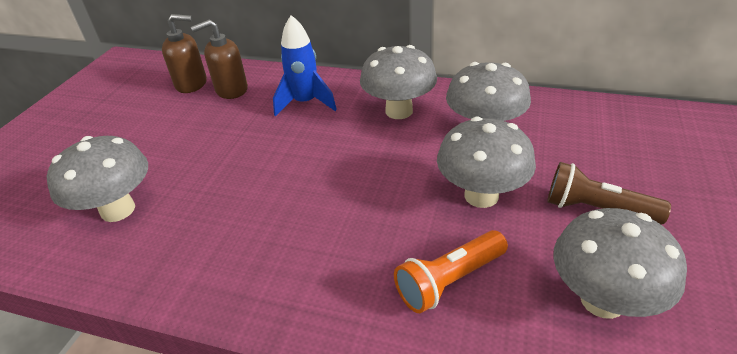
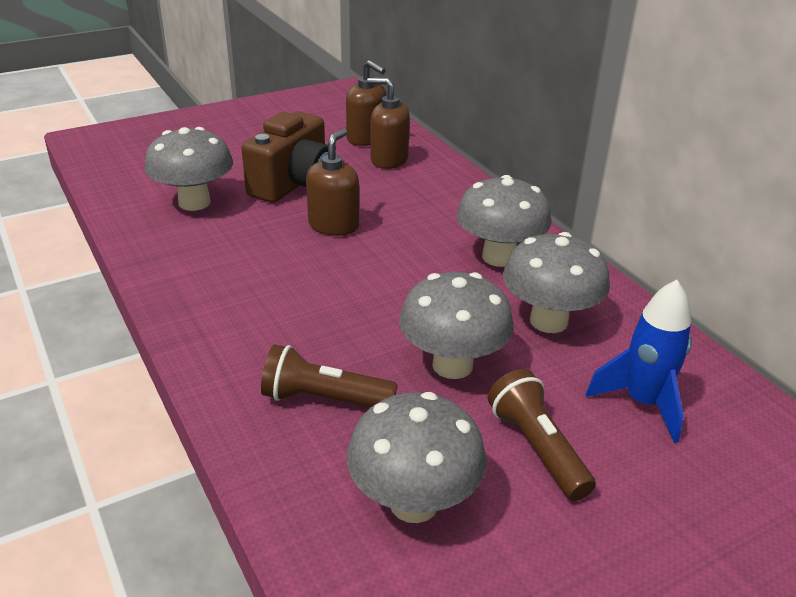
camera: 40 degrees right, 5 degrees down
blue rocket [273,15,337,117] -> blue rocket moved to [586,280,692,443]
orange flashlight [394,230,508,313] -> brown flashlight [261,344,398,407]
none -> brown camera [241,112,328,203]
none -> brown soap dispenser [306,129,359,236]

